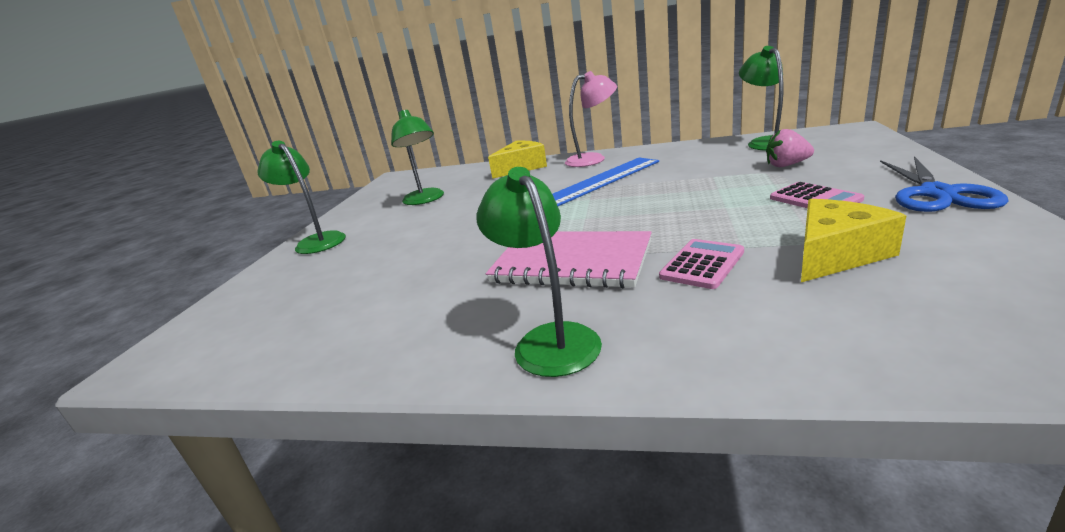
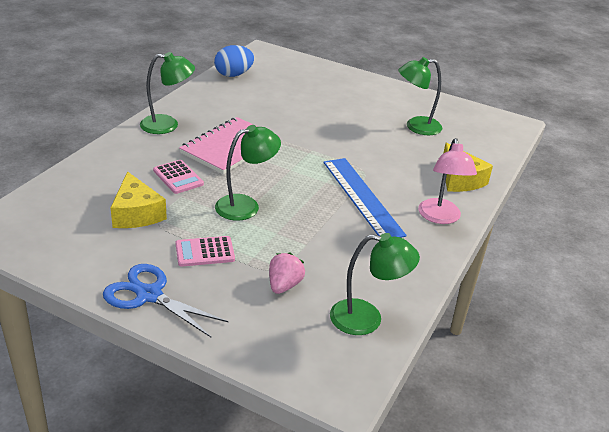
camera: 100 degrees right, 10 degrees up
green lamp [257,141,346,254] -> green lamp moved to [215,125,281,220]
none -> blue egg [214,45,254,77]

